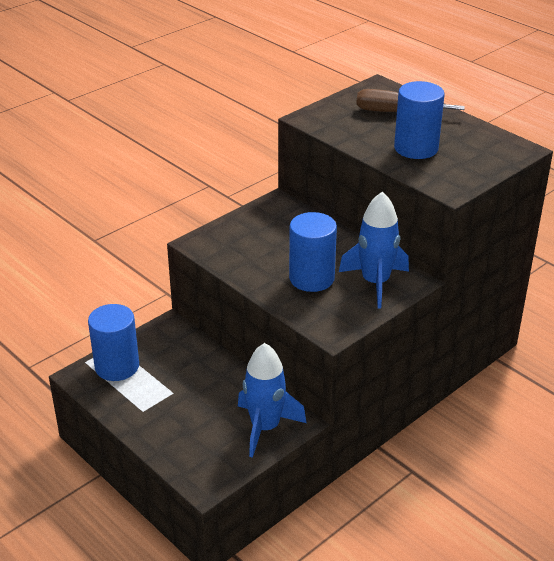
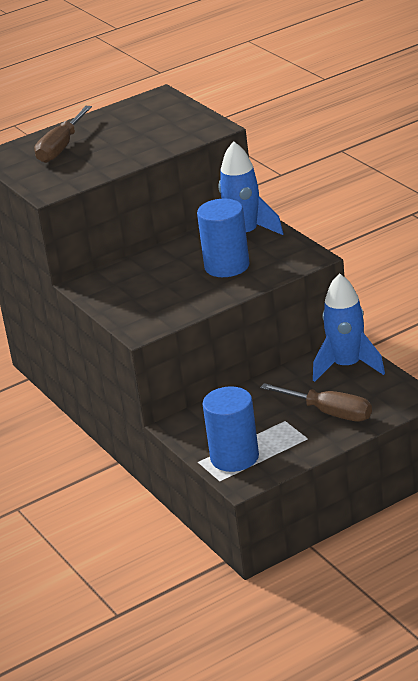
camera: 75 degrees left, 5 degrees down
blue cylinder [394,81,445,159] -> none
none -> brown screwdriver [260,383,372,422]

